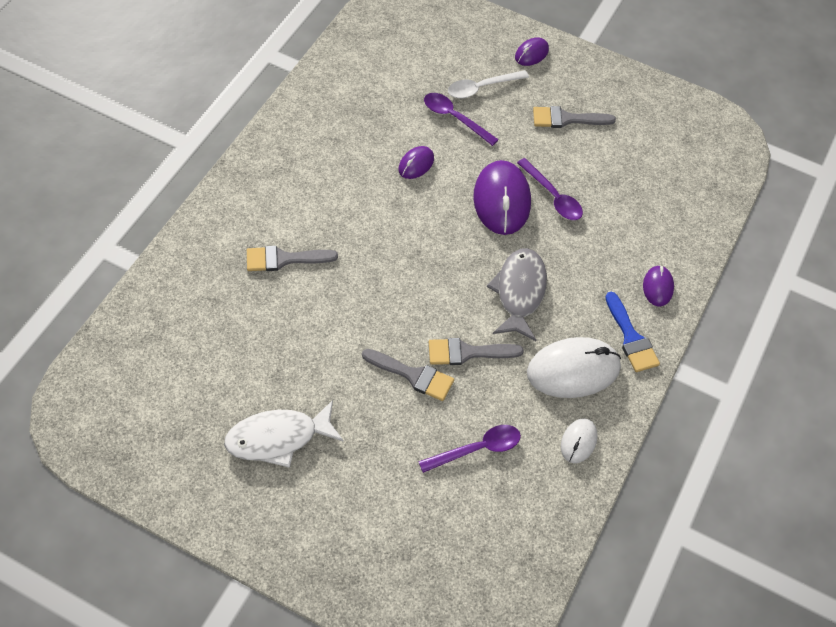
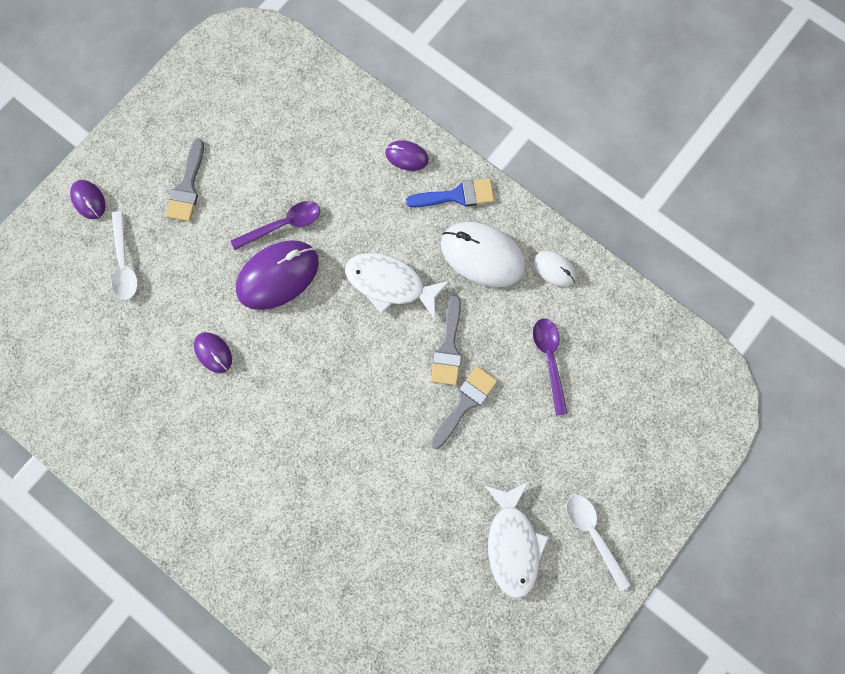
camera: 75 degrees left, 20 degrees up
grey brush [247,246,338,271] -> none
purple spoon [424,93,499,146] -> none
purple mouse [473,160,531,235] -> purple mouse turned 45 degrees counterclockwise [236,240,319,310]
grey fish [487,248,547,341] -> white fish [345,253,450,319]
white mouse [527,337,621,398] -> white mouse turned 60 degrees counterclockwise [441,222,526,287]
none -> white spoon [566,495,631,591]

